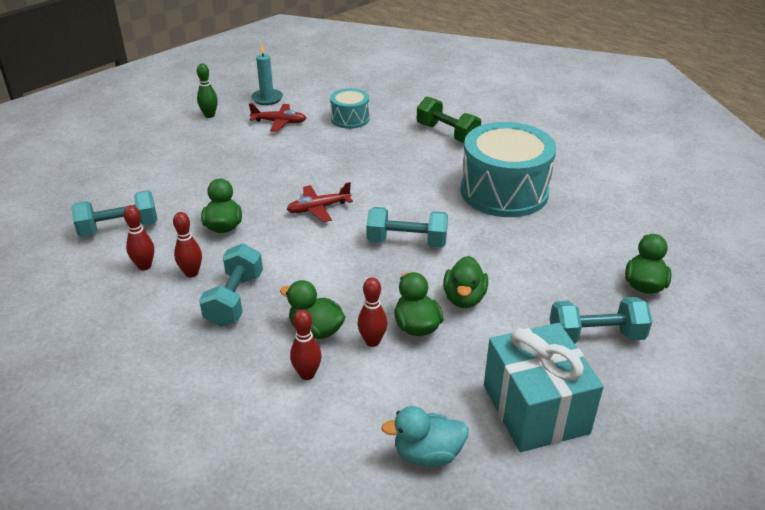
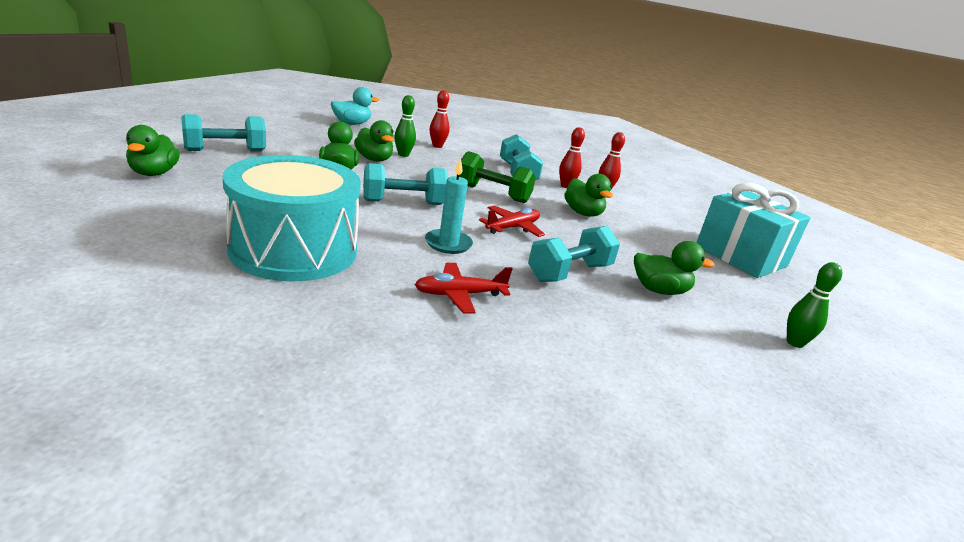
camera: 155 degrees right, 10 degrees down
turquoise dumbbell [71,191,158,237] -> turquoise dumbbell moved to [528,226,620,282]
red plane [249,103,306,132] -> red plane moved to [415,263,513,313]
turquoise candle [251,43,283,105] -> turquoise candle moved to [425,158,473,254]
green duck [280,280,345,339] -> green duck moved to [634,241,715,295]
turquoise drum [330,88,370,129] -> none
red bowling pin [358,278,387,347] -> green bowling pin [394,95,416,157]
green dumbbell [417,97,481,143] -> green dumbbell moved to [459,151,536,203]
turquoise gift [484,323,604,452] -> turquoise gift moved to [696,183,811,278]

